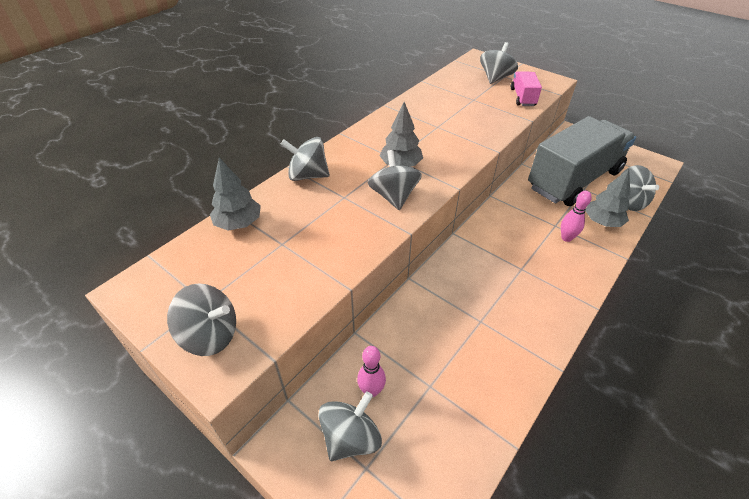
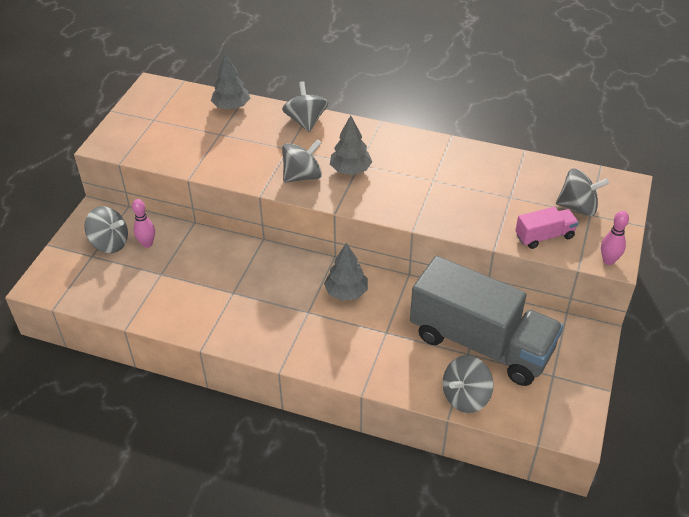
camera: 70 degrees right, 0 degrees up
grey spinning top [167,283,236,356] -> none
pink bowling pin [561,191,592,242] -> pink bowling pin moved to [601,211,629,265]
grey tree [585,169,630,227] -> grey tree moved to [324,243,368,301]

